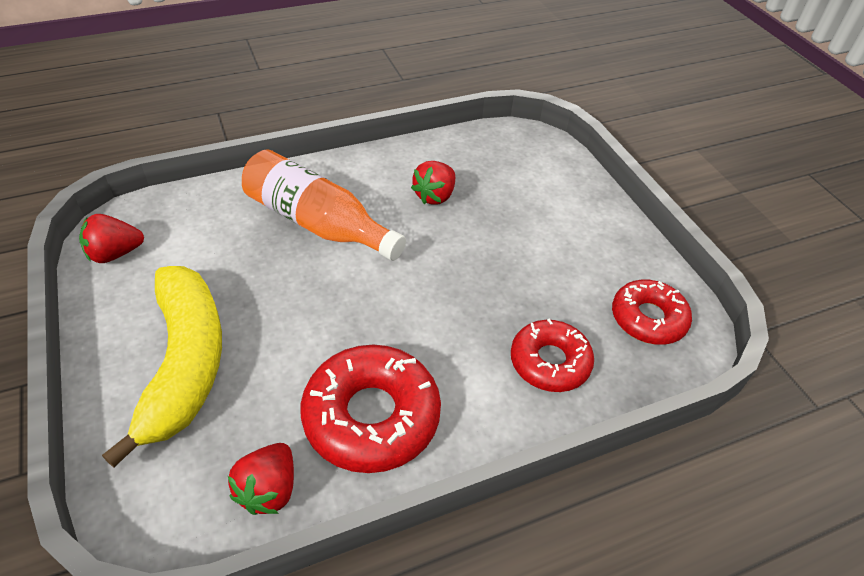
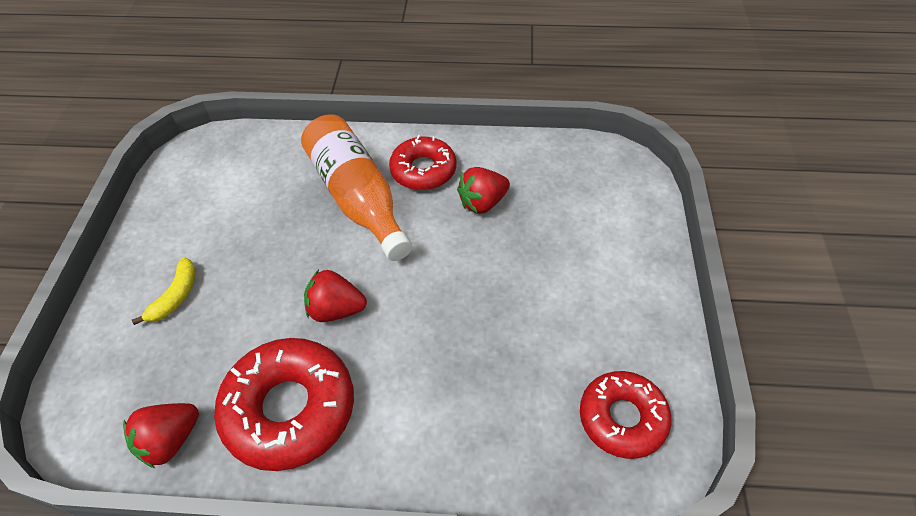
camera: 30 degrees right, 5 degrees up
red strawberry [79,214,144,263] -> red strawberry moved to [304,270,367,322]
yellow banana [102,266,222,468] -> yellow banana [132,257,196,325], size x0.41
red donut [511,318,594,392] -> red donut moved to [389,135,456,190]

